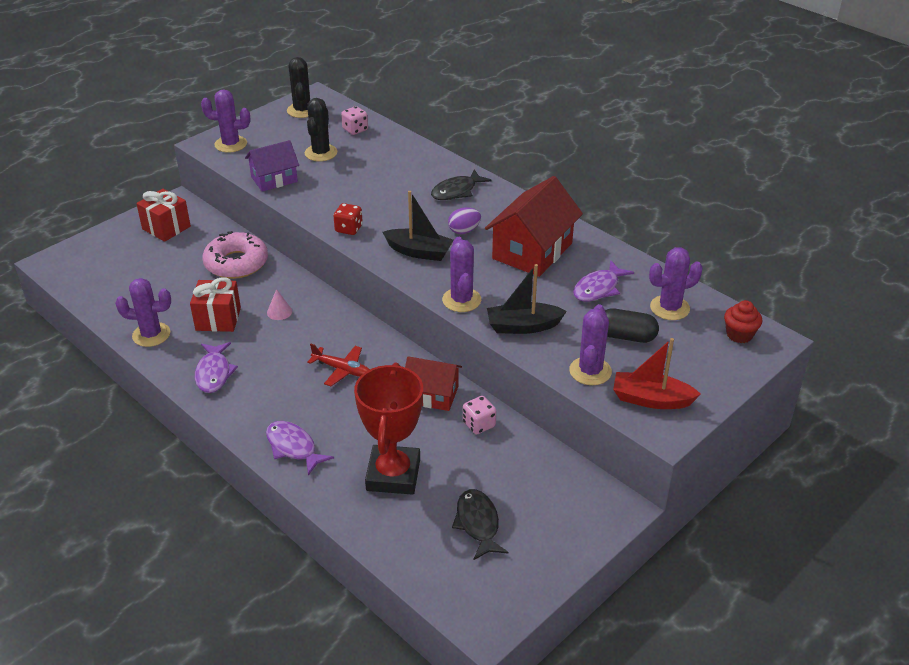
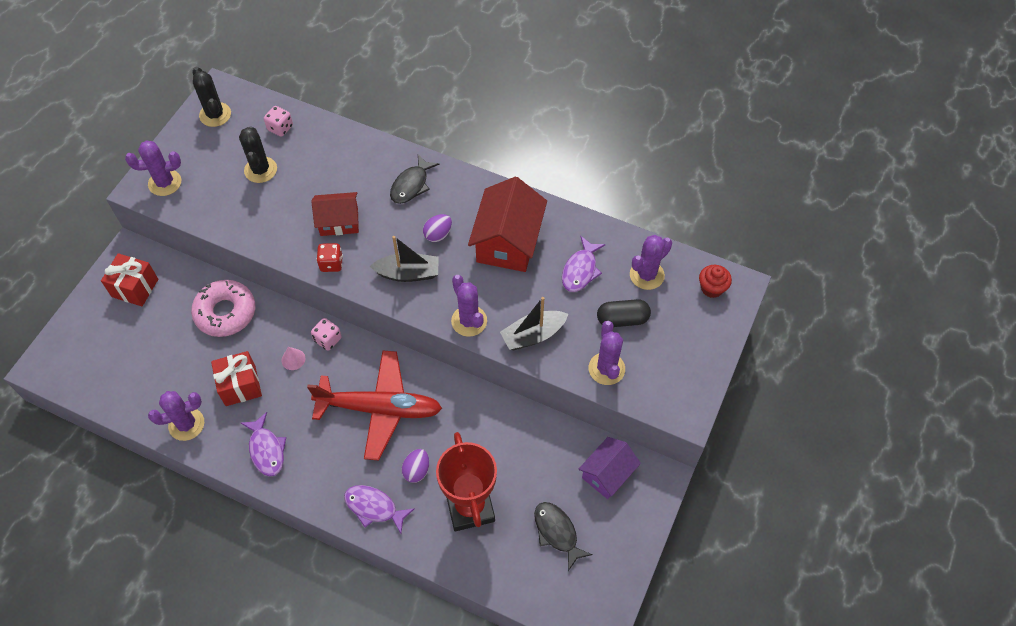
camera: 20 degrees left, 20 degrees up
purple house [245,140,299,192] -> purple house moved to [579,437,641,499]
red plane [307,344,370,386] -> red plane [307,351,442,460], size x2.06
red house [405,356,462,411] -> red house moved to [311,192,359,236]
pink dice [463,396,496,434] -> pink dice moved to [311,318,342,351]
red boat [613,338,701,409] -> none
none -> purple egg [401,449,429,483]

